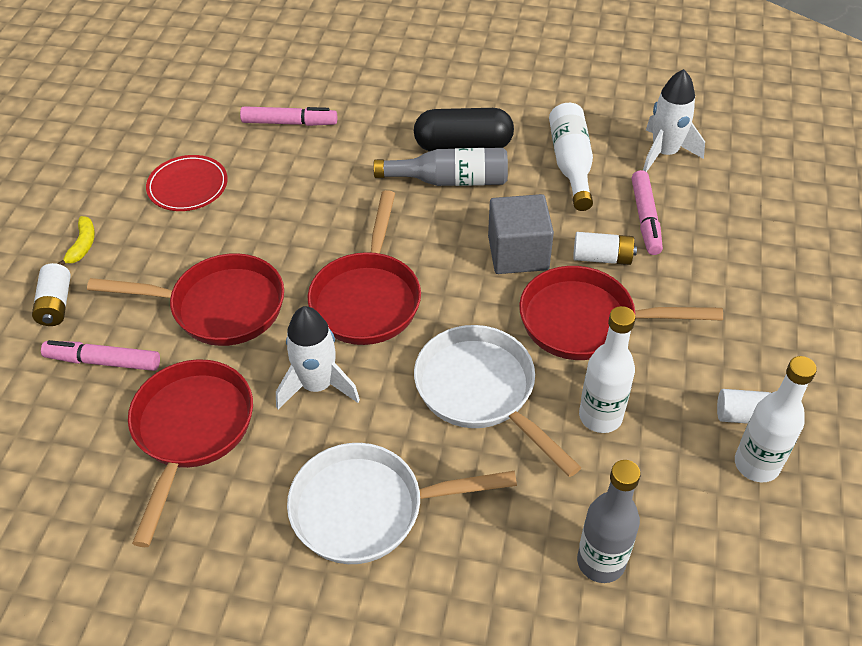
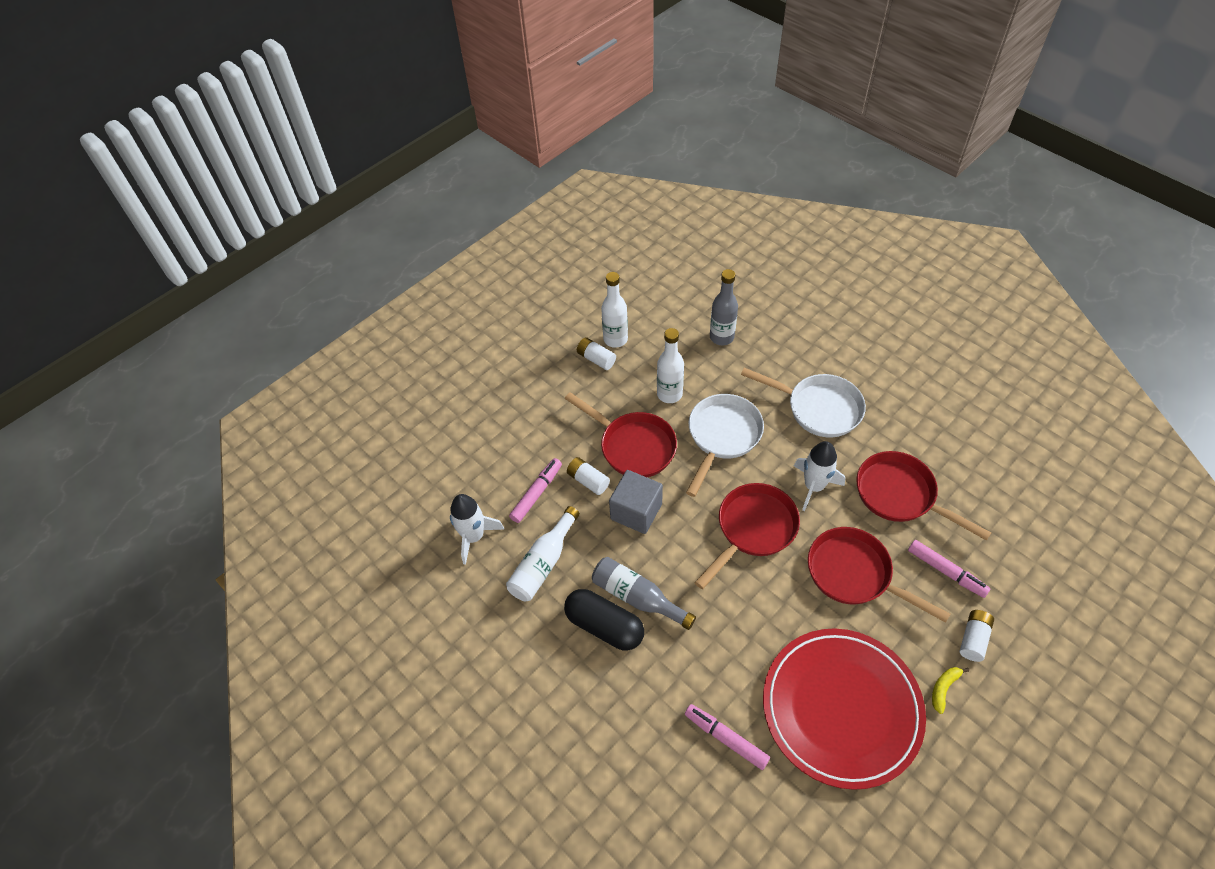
camera: 145 degrees left, 5 degrees up
red pan [128,359,253,547] -> red pan turned 90 degrees clockwise [856,451,991,541]
red plate [146,155,228,211] -> red plate [763,628,926,790], size x2.19
white pan [414,325,582,477] -> white pan turned 150 degrees counterclockwise [686,394,764,497]

